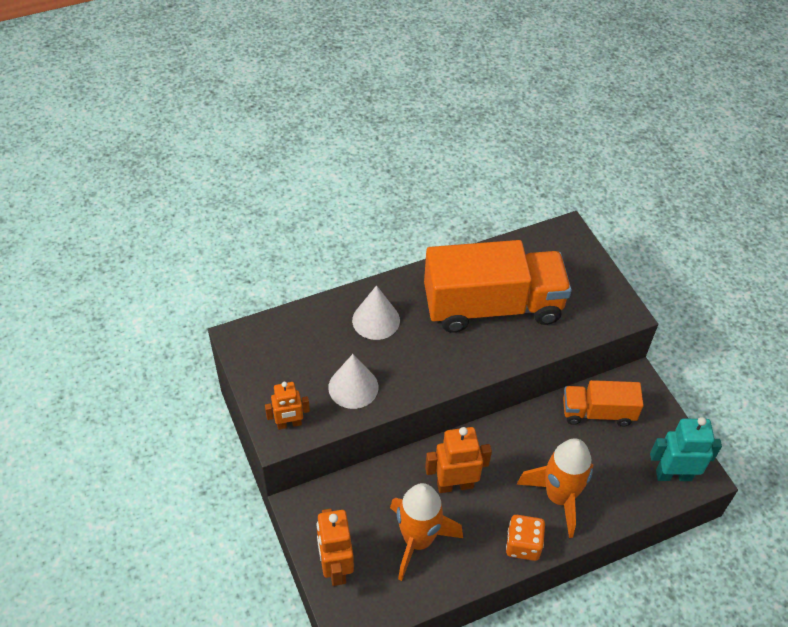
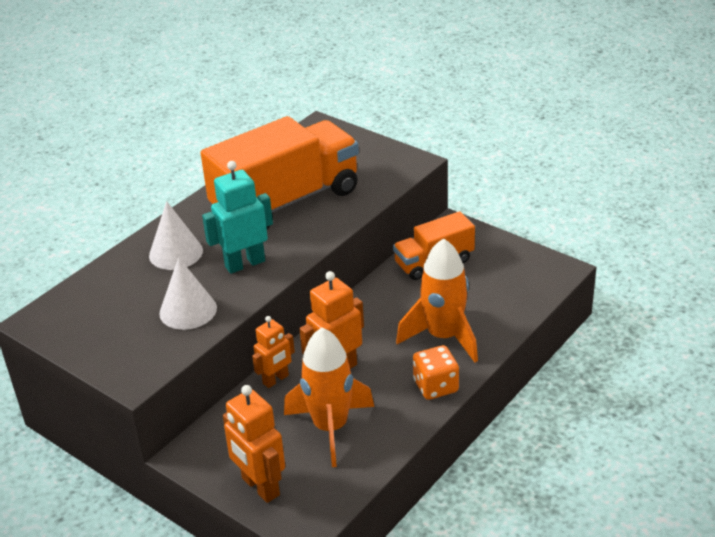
camera: 25 degrees left, 15 degrees down
orange robot [265,382,310,430] -> orange robot moved to [252,316,295,388]
turquoise robot [650,417,722,481] -> turquoise robot moved to [202,161,273,274]

